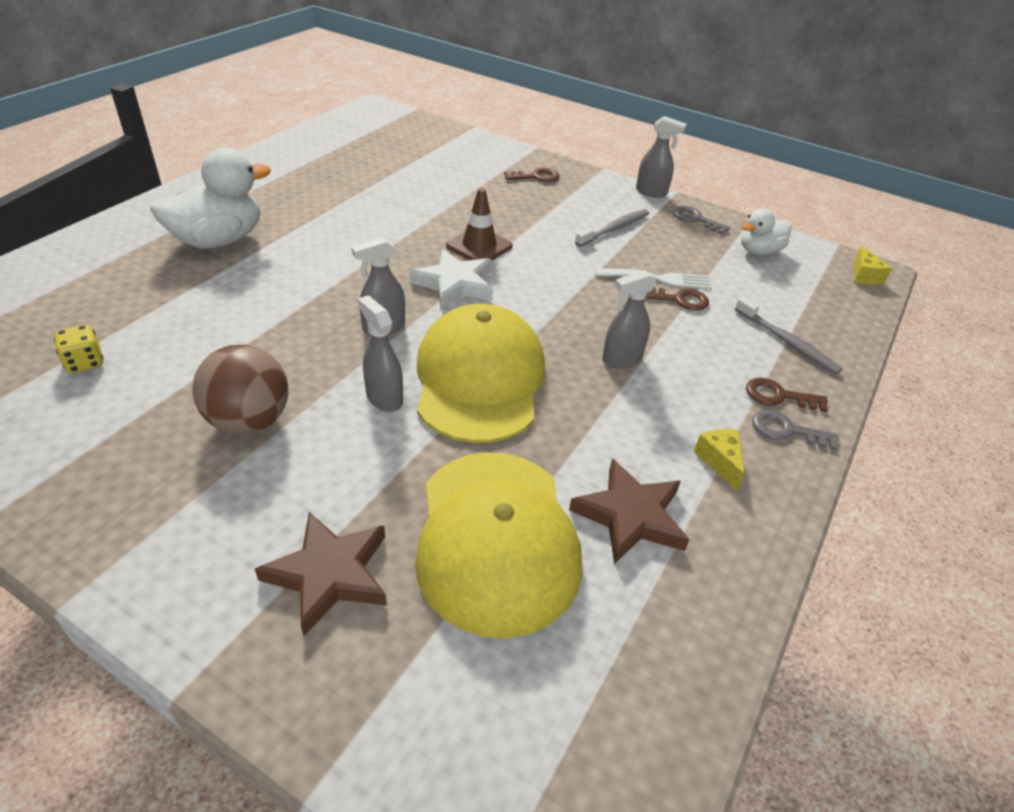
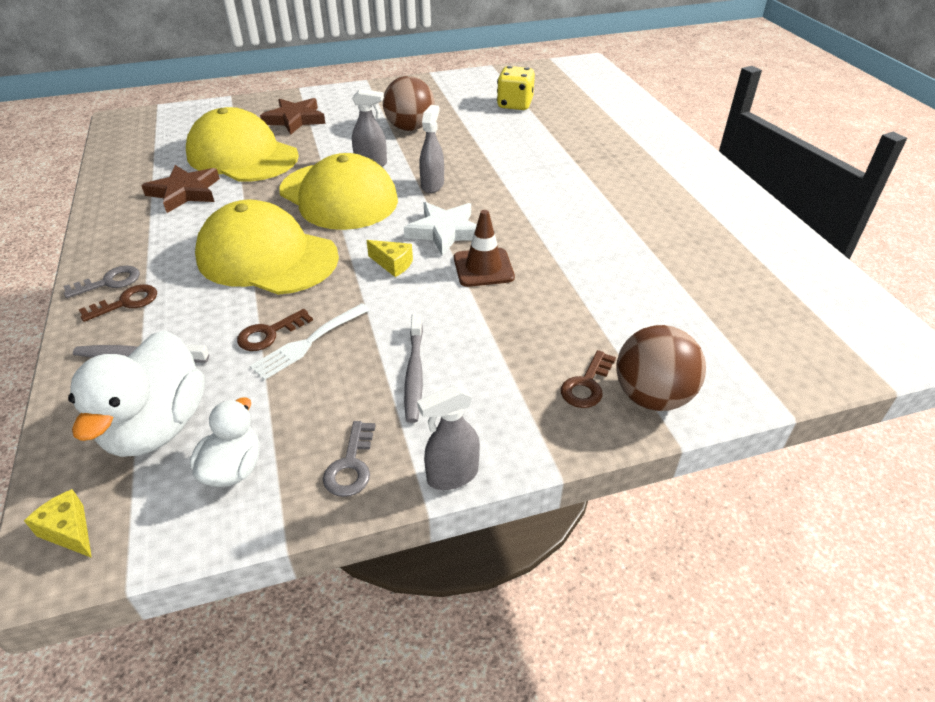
camera: 135 degrees right, 0 degrees up
yellow dice [54,325,104,373] -> yellow dice [497,66,535,110], size x1.63
white duck [150,148,271,249] -> white duck moved to [68,330,205,457]
grey spray bottle [602,270,657,368] -> yellow cap [195,200,339,295]
grey key [673,206,730,234] -> grey key turned 105 degrees clockwise [323,421,376,497]
yellow cheese [694,429,745,491] -> yellow cheese moved to [367,240,413,277]
none -> brown ball [616,325,706,411]

